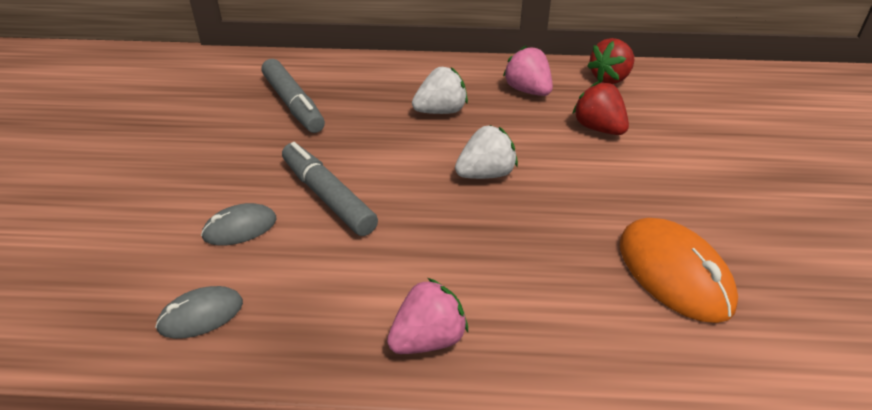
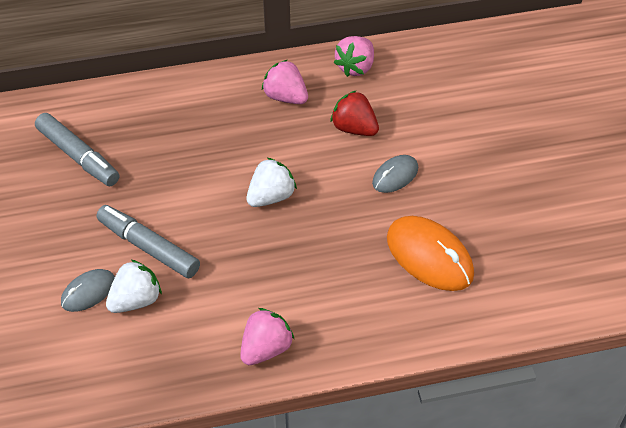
camera: 15 degrees left, 10 degrees up
grey mouse [155,286,243,339] -> grey mouse moved to [372,155,418,193]
white strawberry [412,67,468,114] -> white strawberry moved to [106,260,162,313]
red strawberry [587,38,634,84] -> pink strawberry [334,36,374,77]

